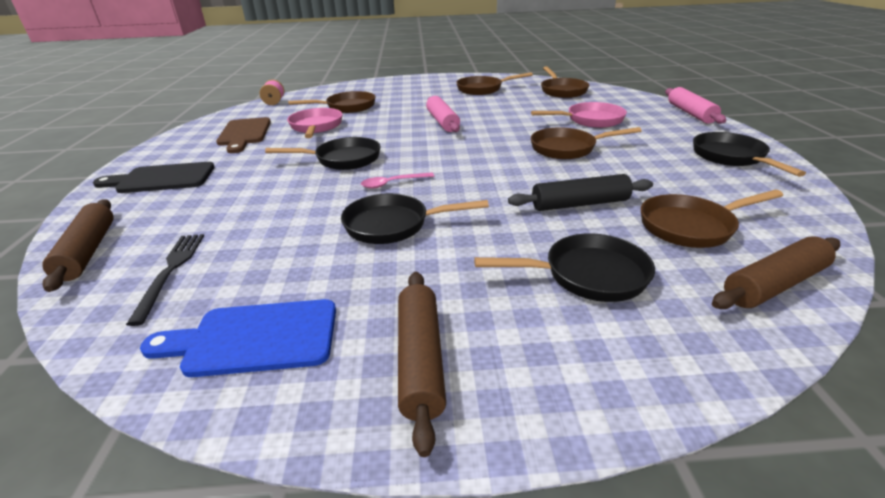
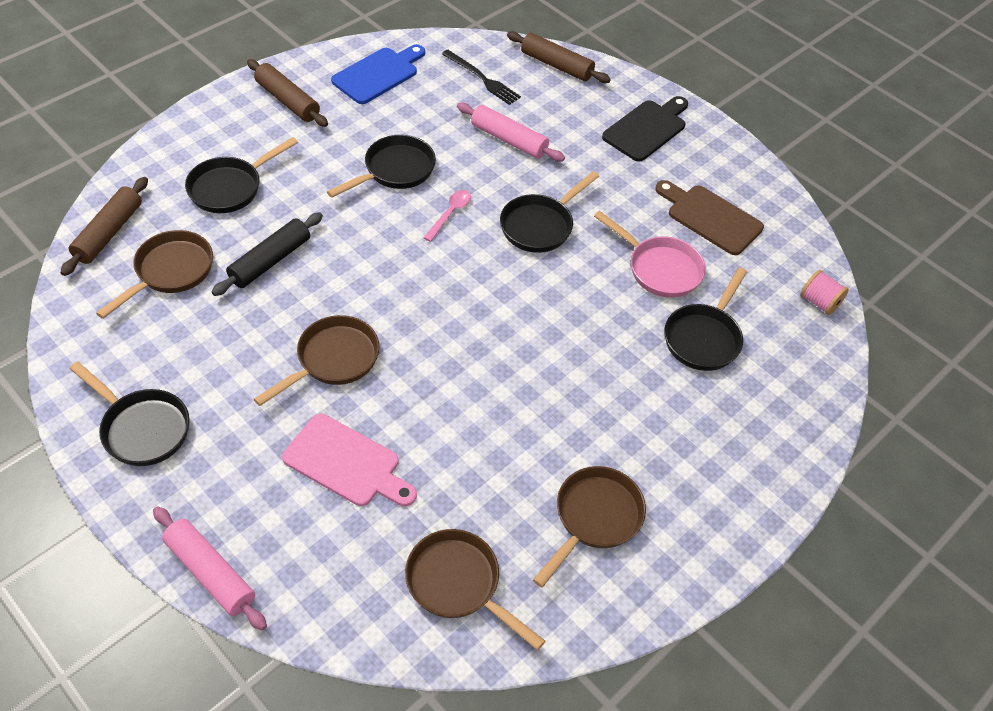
camera: 135 degrees right, 20 degrees up
brown pan [288,91,376,113] -> black pan [665,267,747,371]
pink rolling pin [426,96,460,132] -> pink rolling pin moved to [457,103,565,162]
pink pan [531,102,627,128] -> pink cutting board [282,414,417,506]

